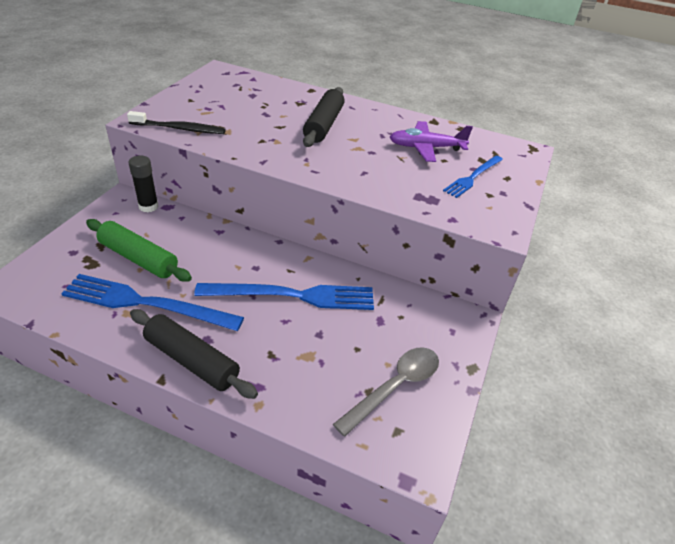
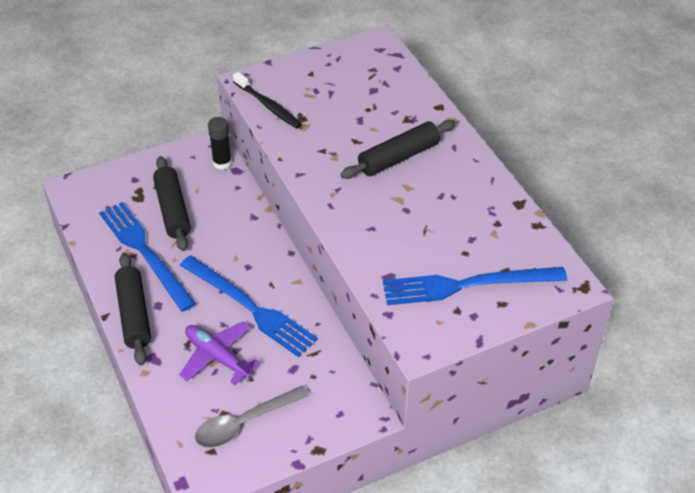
camera: 45 degrees right, 5 degrees up
green rolling pin [86,219,192,282] -> black rolling pin [153,156,191,251]
grey spoon [333,347,439,437] -> grey spoon turned 150 degrees clockwise [195,385,309,448]
purple plane [390,121,473,162] -> purple plane moved to [179,321,260,385]
blue fork [443,156,503,198] -> blue fork [383,267,567,305], size x1.72

